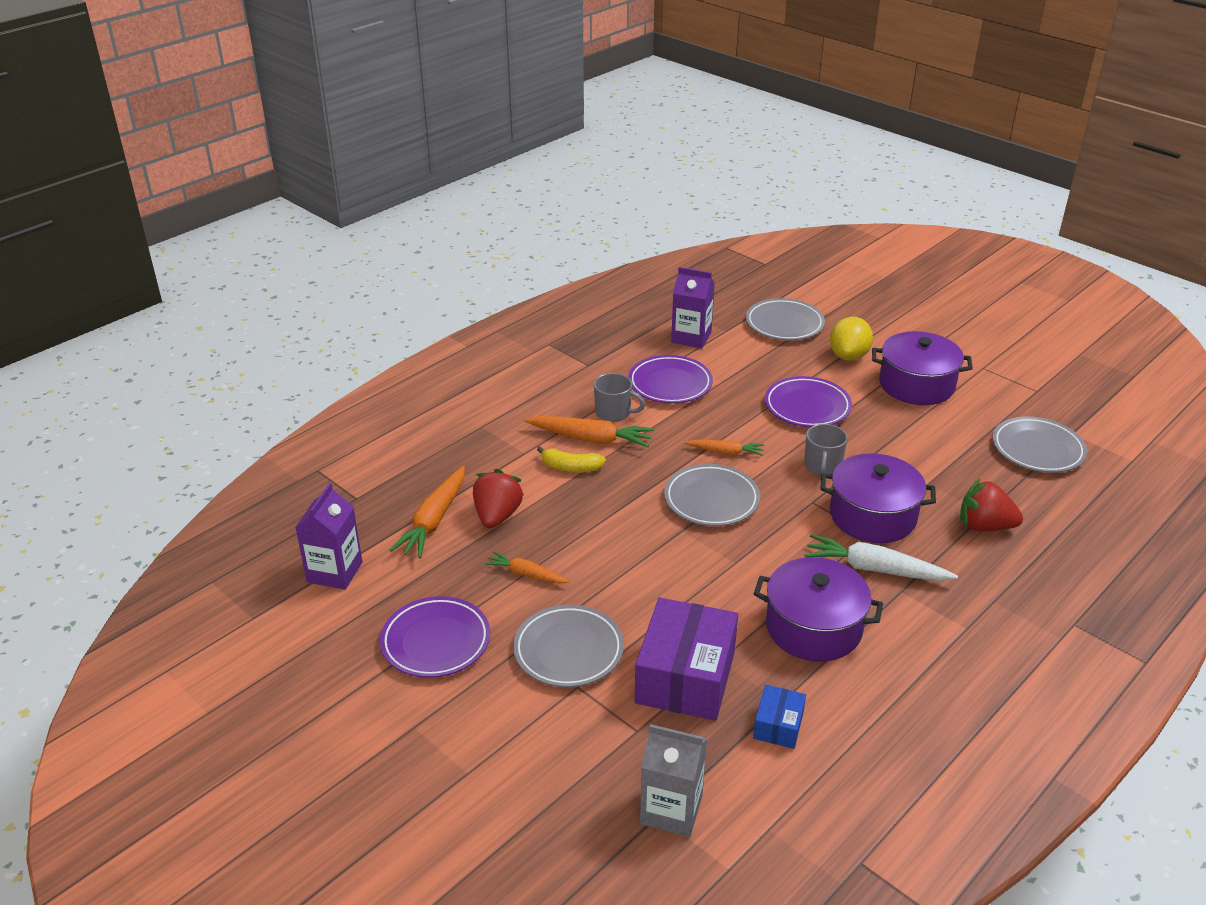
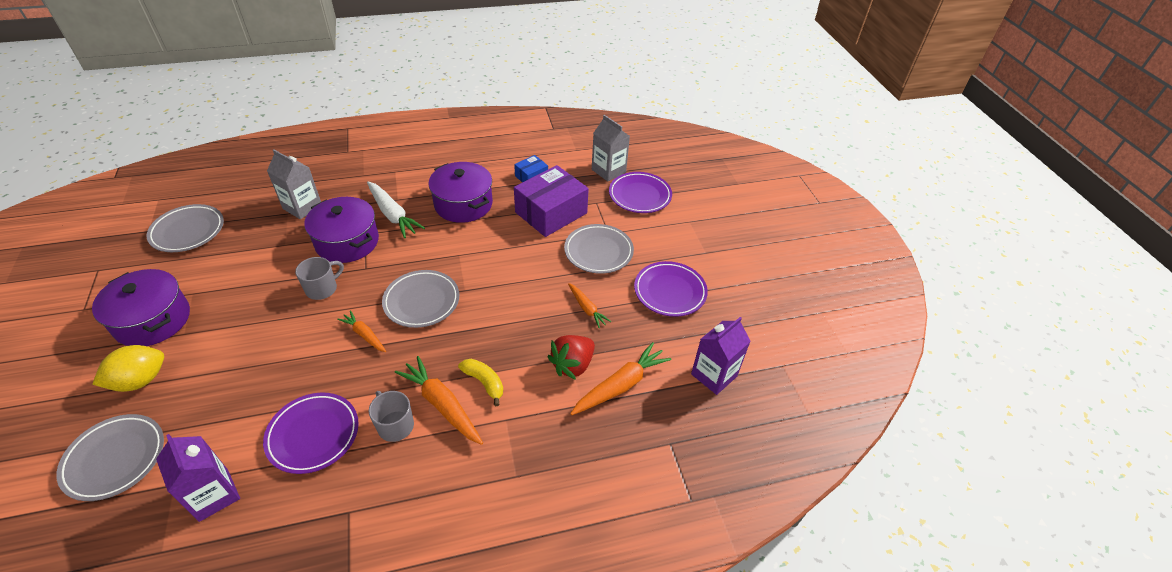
camera: 150 degrees left, 10 degrees up
purple plate [765,376,852,427] -> purple plate moved to [609,172,672,213]
red strawberry [960,479,1023,531] -> grey carton [267,149,321,219]

